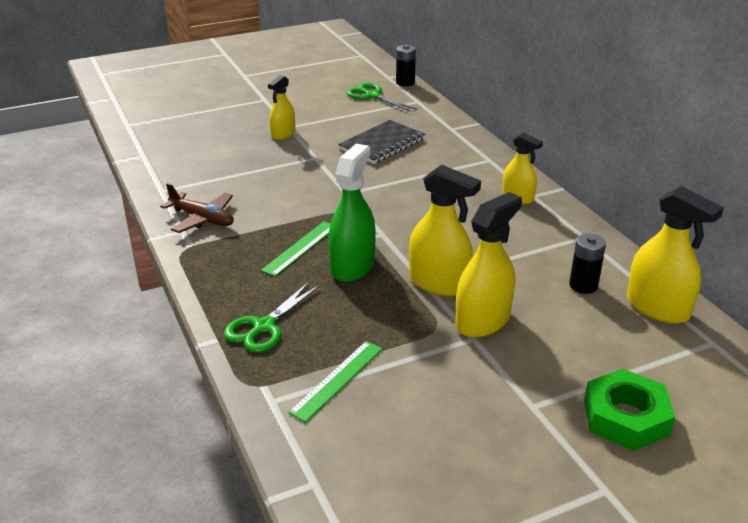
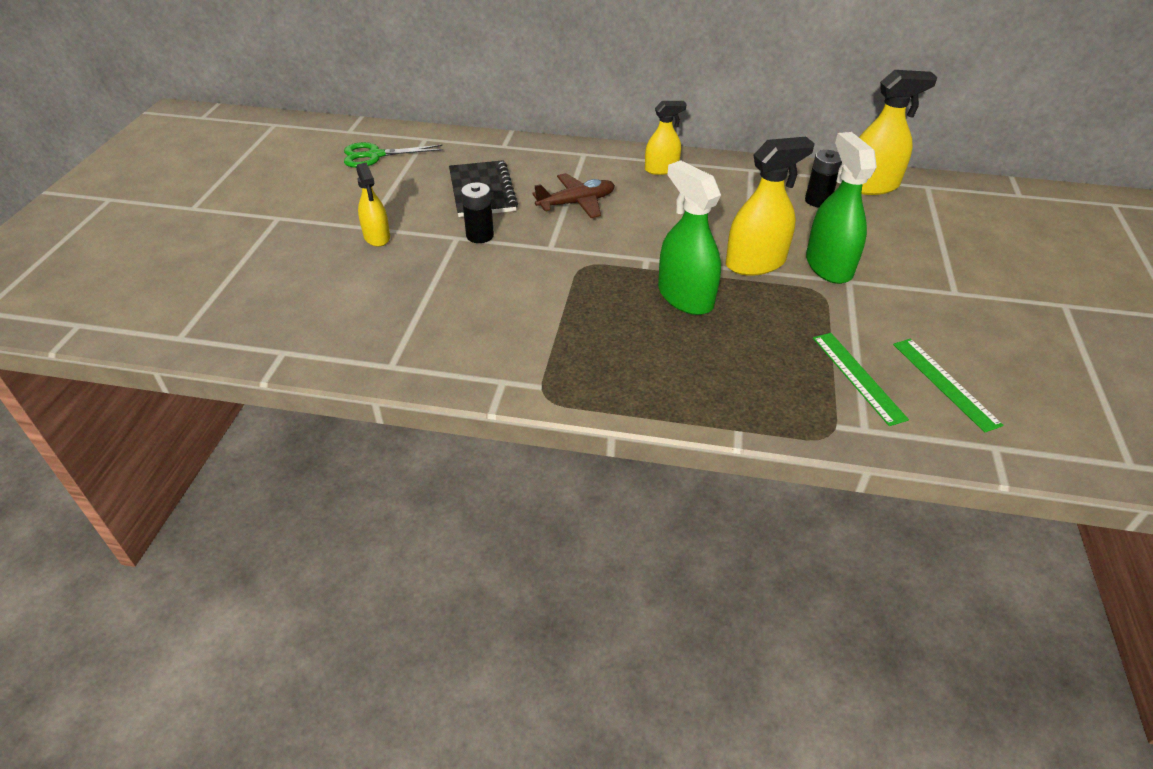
camera: 55 degrees left, 10 degrees up
brown plane [160,183,234,233] -> brown plane moved to [532,173,615,218]
green scissors [224,282,321,353] -> none
green ruler [261,221,331,277] -> green ruler moved to [893,339,1003,433]
black battery [396,45,416,86] -> black battery moved to [461,182,494,243]
yellow spray bottle [455,192,522,338] -> green spray bottle [806,132,877,284]
green nut [584,369,675,451] -> none

